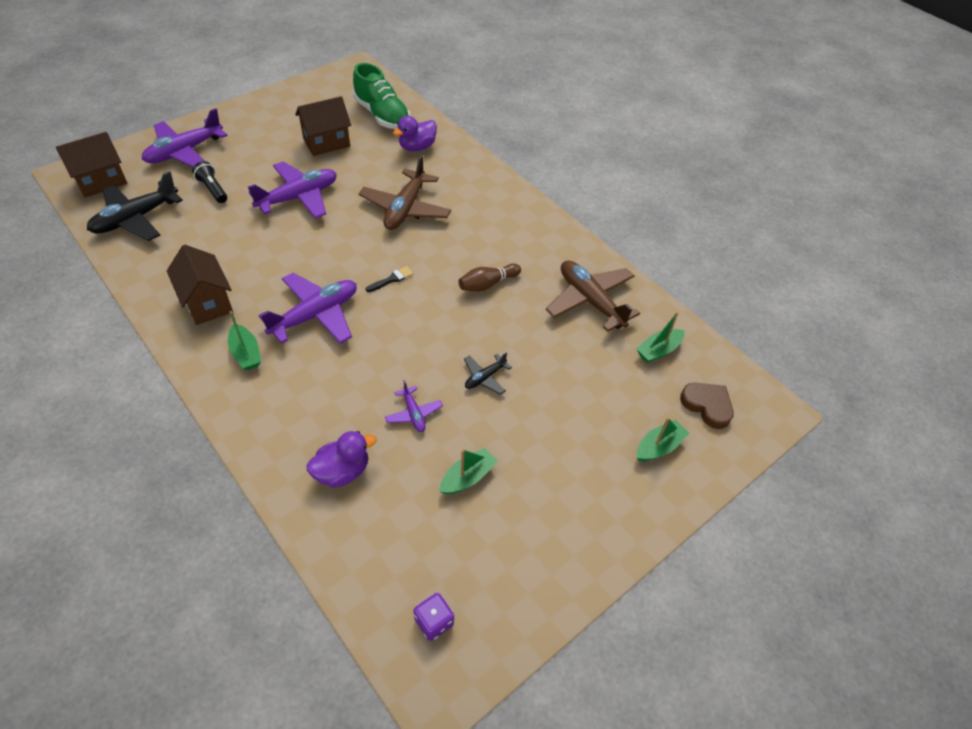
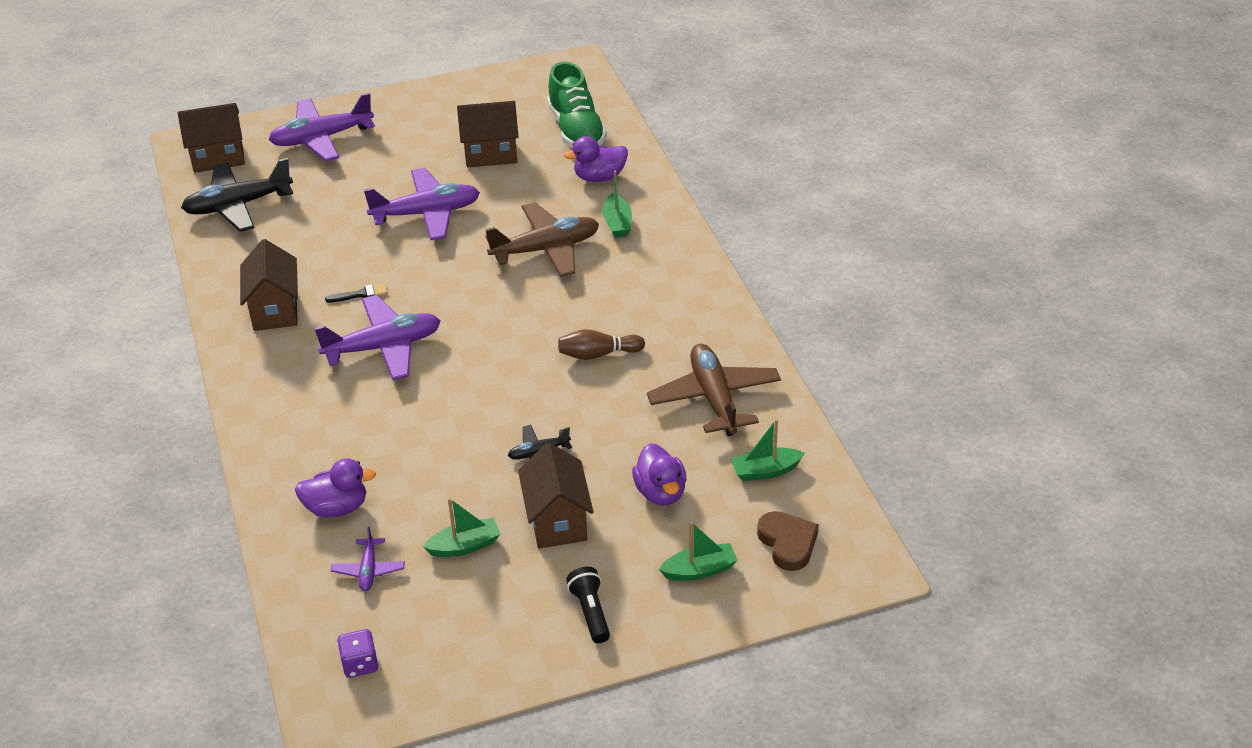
camera: 25 degrees right, 10 degrees down
black flashlight [192,161,227,203] -> black flashlight moved to [566,567,610,643]
green boat [228,311,261,370] -> green boat moved to [603,171,632,238]
brown plane [359,155,451,230] -> brown plane turned 150 degrees counterclockwise [485,202,599,277]
black brush [365,266,413,292] -> black brush moved to [325,283,388,303]
purple plane [385,380,443,432] -> purple plane moved to [331,526,405,591]
none -> brown house [518,442,594,548]
none -> purple duck [632,443,687,506]

